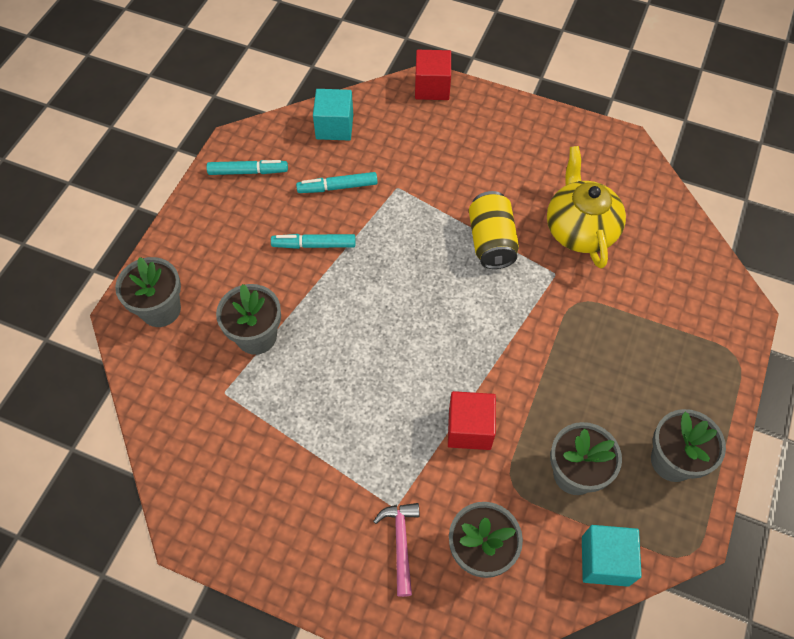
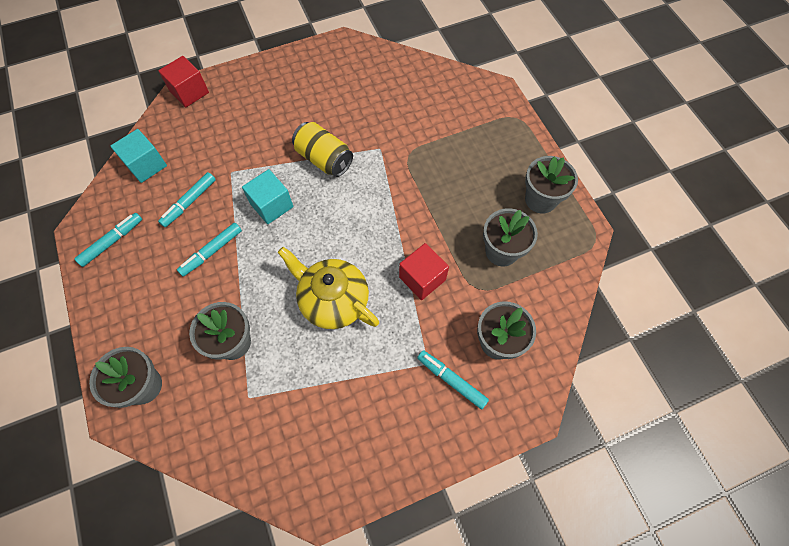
camera: 45 degrees left, 5 degrees up
pink hammer [373,503,420,597] -> turquoise marker [417,350,489,409]
yellow teapot [547,146,626,269] -> yellow teapot moved to [278,247,379,329]
turquoise cube [582,525,642,587] -> turquoise cube moved to [242,169,293,224]

